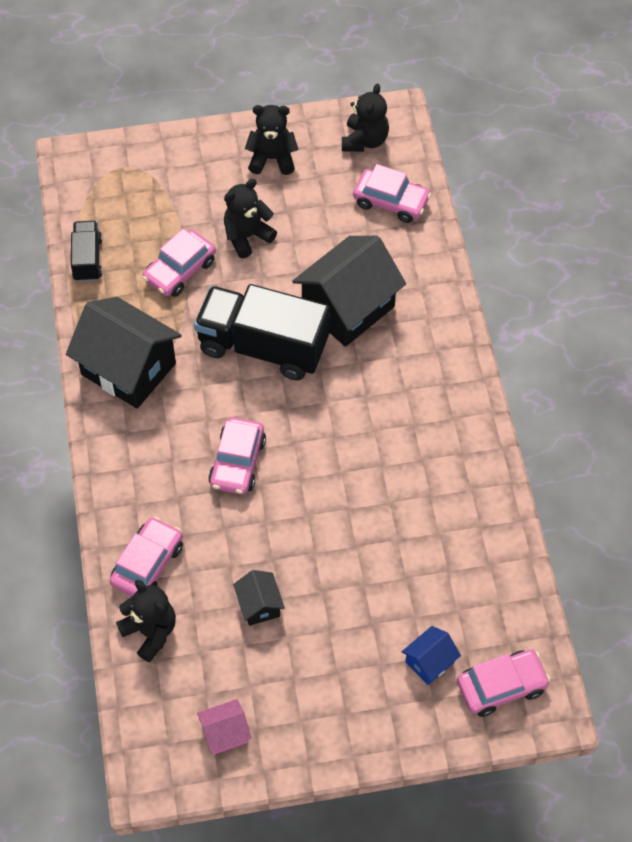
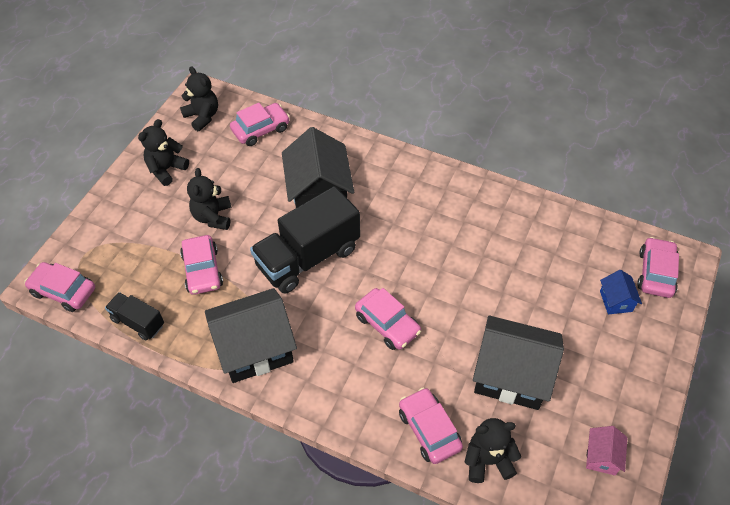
camera: 55 degrees left, 5 degrees down
black house [233,570,285,626] -> black house [473,315,564,410], size x2.15
none -> pink car [25,262,95,312]

